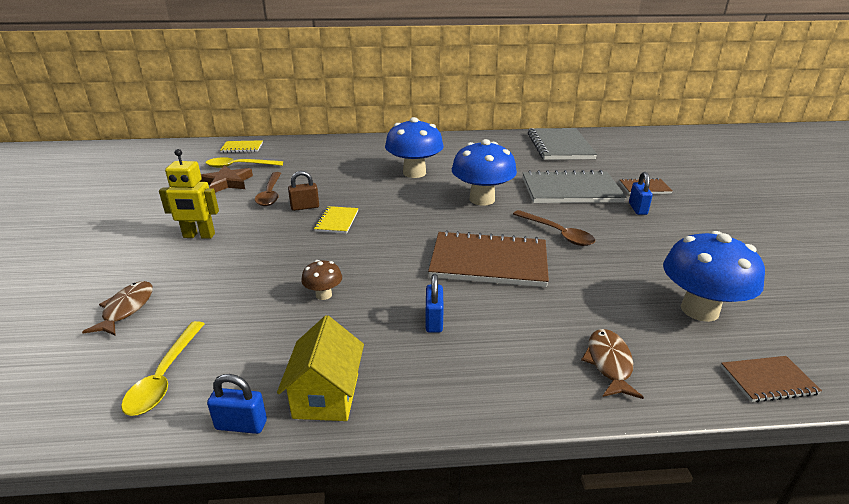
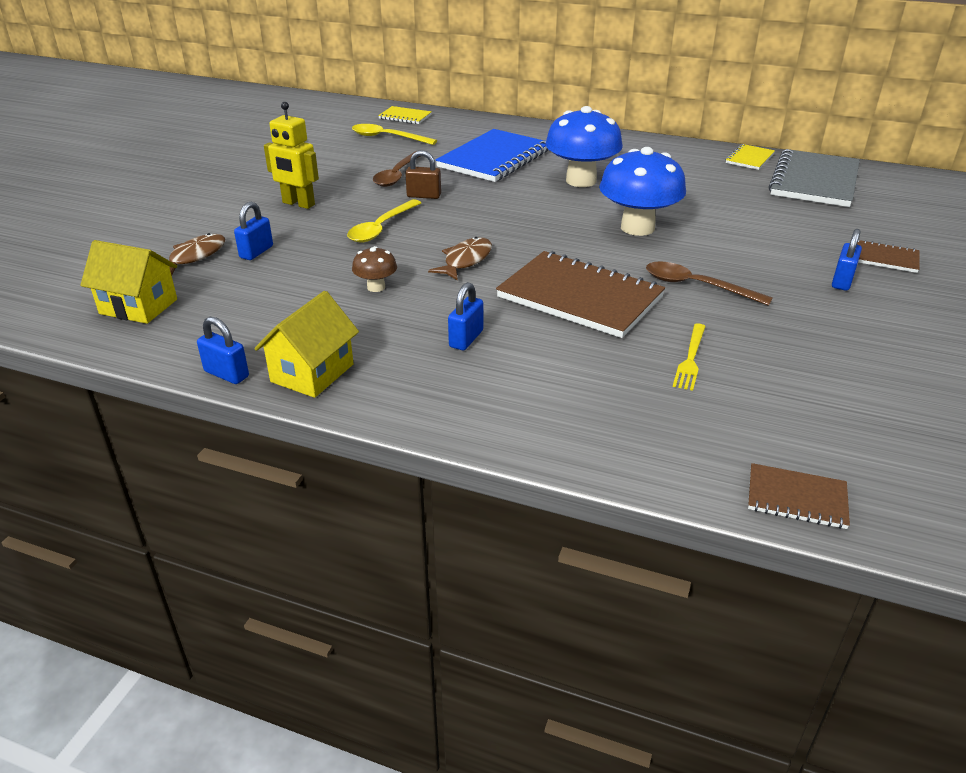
camera: 25 degrees right, 5 degrees up
yellow spoon [121,321,204,416] -> yellow spoon moved to [347,199,421,242]
brown star [200,165,253,193] -> none
yellow notebook [314,206,359,234] -> yellow notebook moved to [726,144,775,170]
brown spoon [513,210,595,246] -> brown spoon turned 135 degrees clockwise [646,261,773,306]
grey notebook [522,170,626,203] -> none
brown fish [581,329,644,399] -> brown fish moved to [428,237,492,281]
blue mushroom [663,231,765,322] -> none
none -> yellow house [80,240,177,324]
none -> blue padlock [234,202,273,260]
none -> blue notebook [436,129,549,182]
none -> yellow fork [673,323,706,391]

